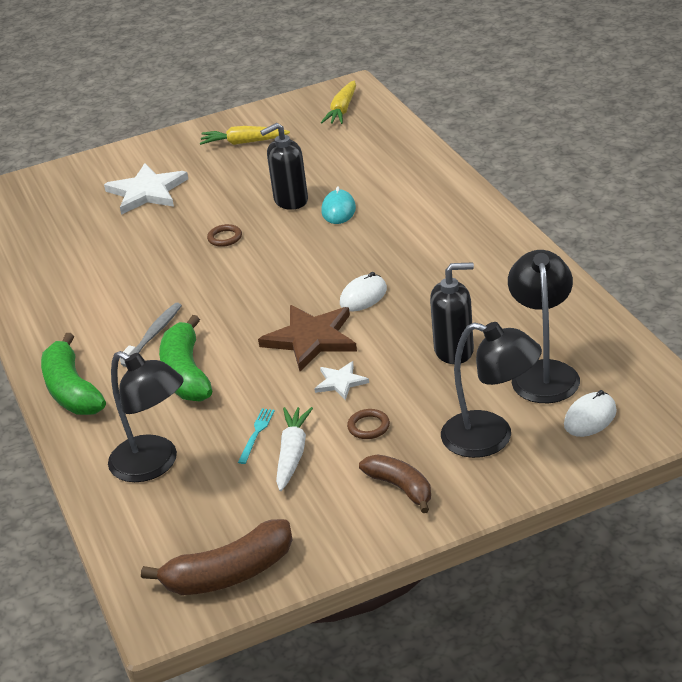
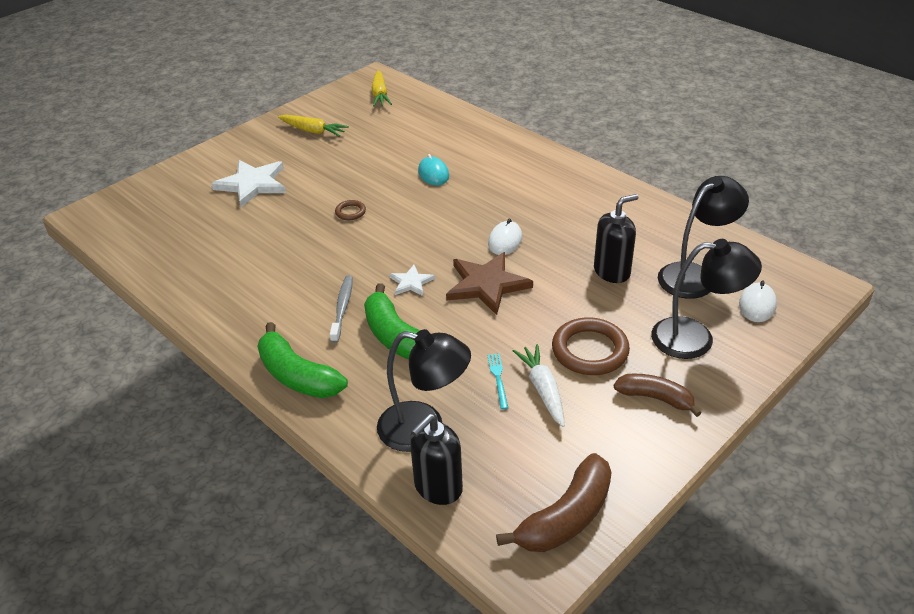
camera: 25 degrees left, 5 degrees up
yellow carrot [200,126,290,145] -> yellow carrot turned 135 degrees counterclockwise [278,115,349,137]
black soap dispenser [260,123,308,210] -> black soap dispenser moved to [410,414,463,505]
white star [314,361,369,400] -> white star moved to [390,265,435,296]
brown ring [347,409,390,439] -> brown ring [552,317,630,375], size x2.04
black lamp [508,250,580,403] -> black lamp turned 75 degrees clockwise [658,176,749,299]

